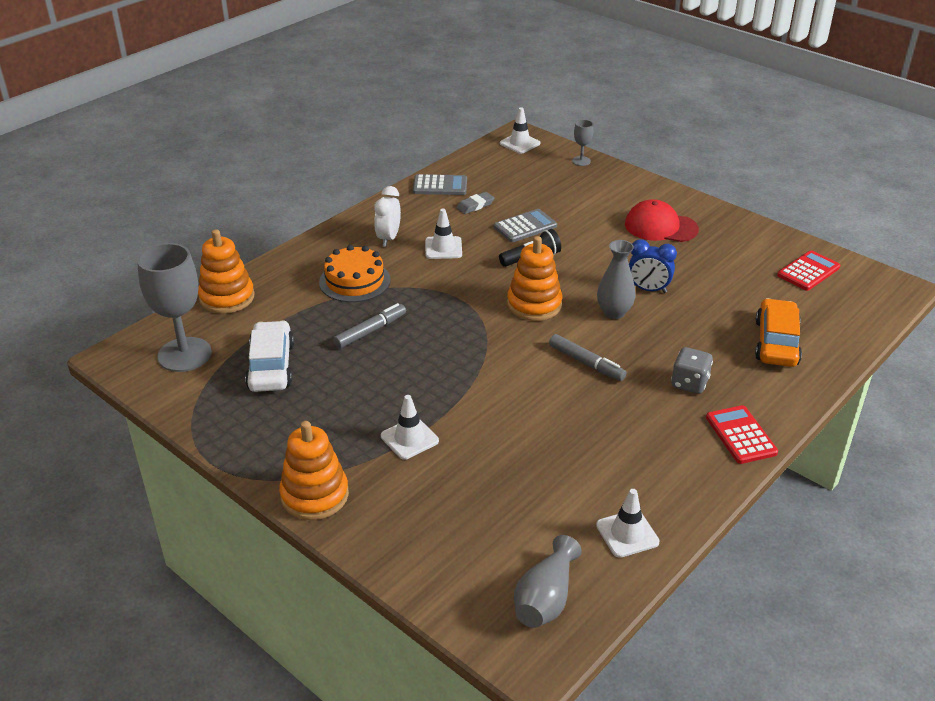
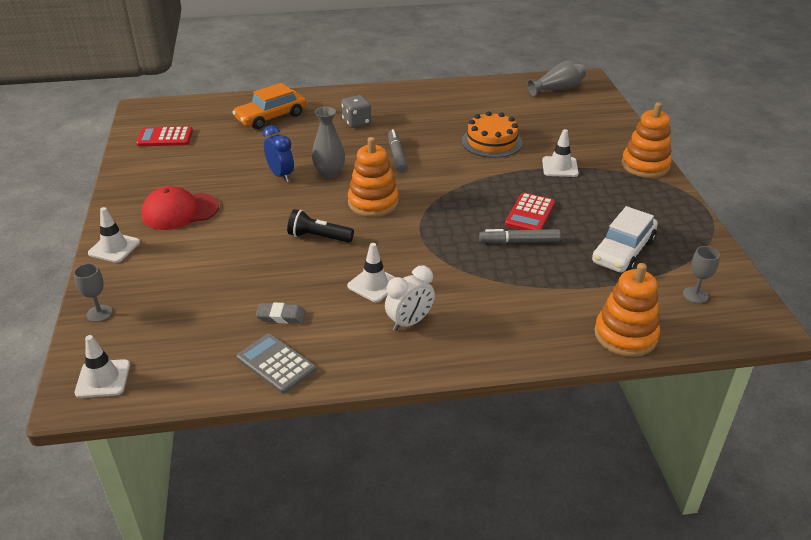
camera: 140 degrees left, 0 degrees up
grey goblet [137,243,212,372] -> grey goblet [683,246,720,303], size x0.46
orange cake [319,245,391,302] -> orange cake moved to [462,111,522,158]
grey calculator [494,209,557,242] -> none
white traffic cone [596,489,660,558] -> white traffic cone moved to [88,207,140,263]
red cap [625,199,699,242] -> red cap turned 105 degrees clockwise [141,186,219,230]
red calculator [706,405,778,464] -> red calculator moved to [505,192,555,230]

